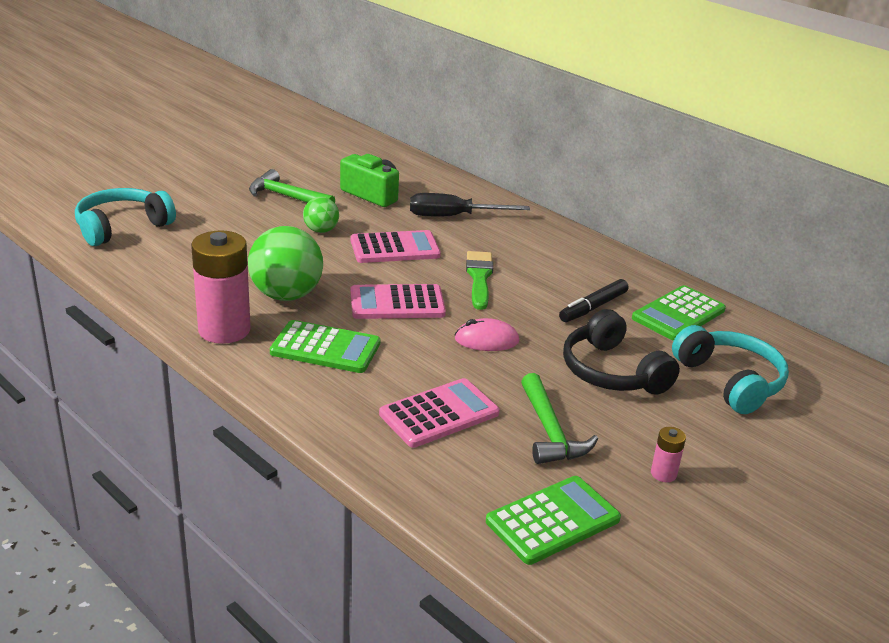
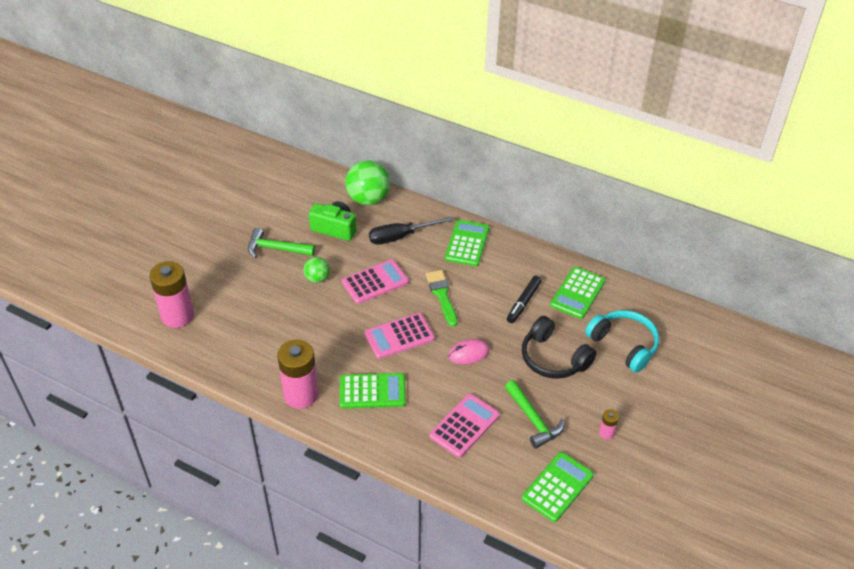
camera: 15 degrees left, 15 degrees up
turquoise headphones [75,188,176,246] -> pink battery [149,261,194,328]
green ball [248,226,323,301] -> green ball moved to [345,161,390,205]
none -> green calculator [445,220,489,266]

